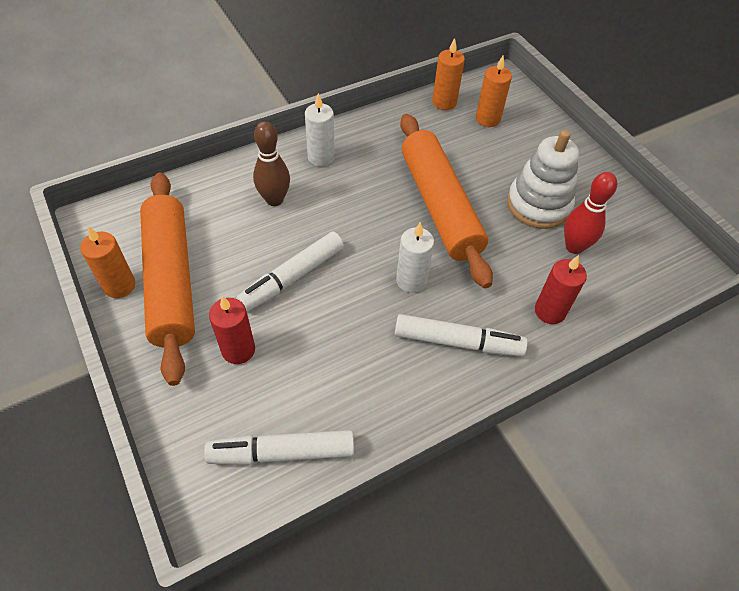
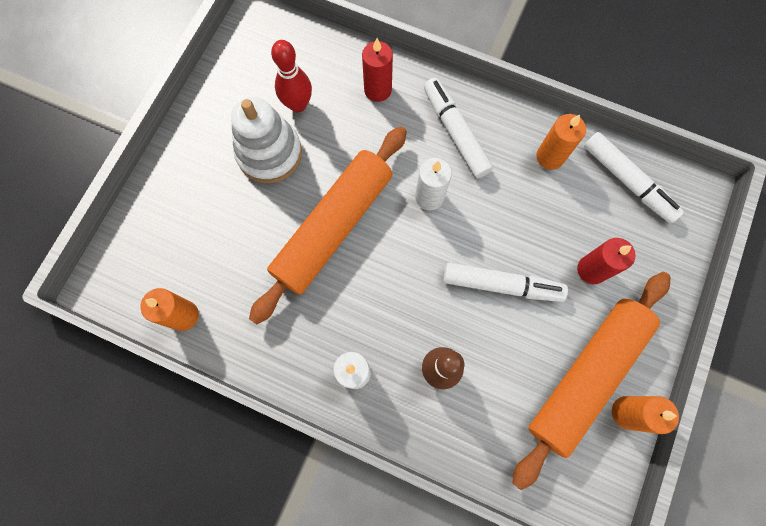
camera: 125 degrees left, 20 degrees up
orange candle [476,56,512,127] -> orange candle moved to [536,114,586,170]

